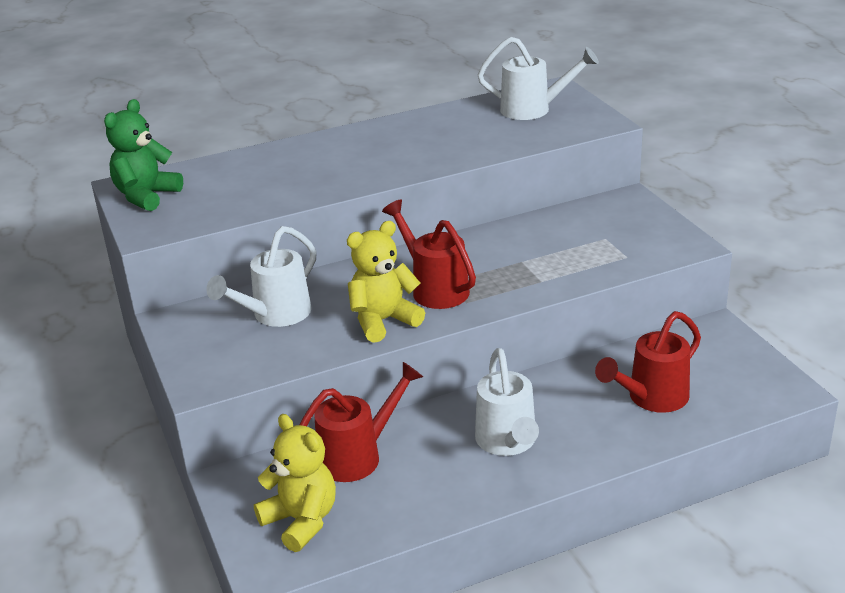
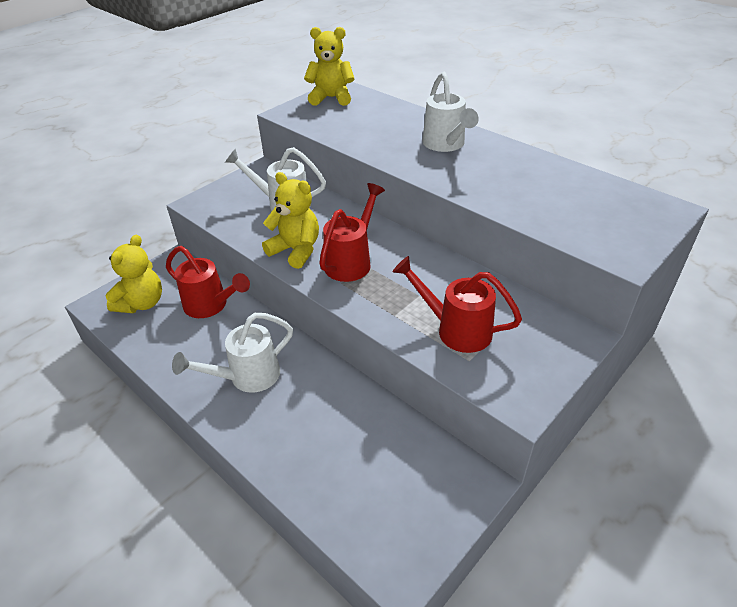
camera: 65 degrees right, 10 degrees up
green teddy bear [104,99,183,211] -> yellow teddy bear [304,27,355,106]
white watering can [478,37,599,120] -> white watering can moved to [423,72,479,152]
red watering can [595,311,701,413] -> red watering can moved to [393,256,522,353]

